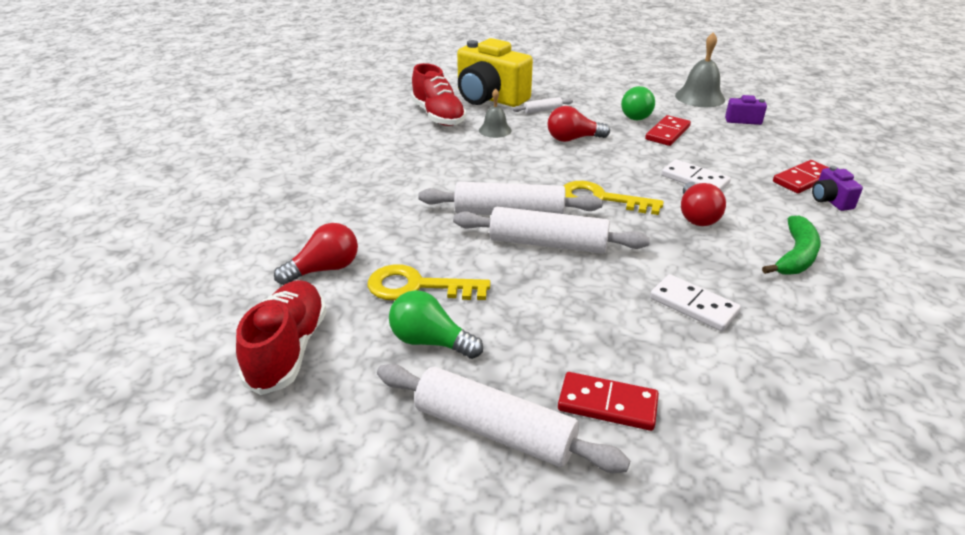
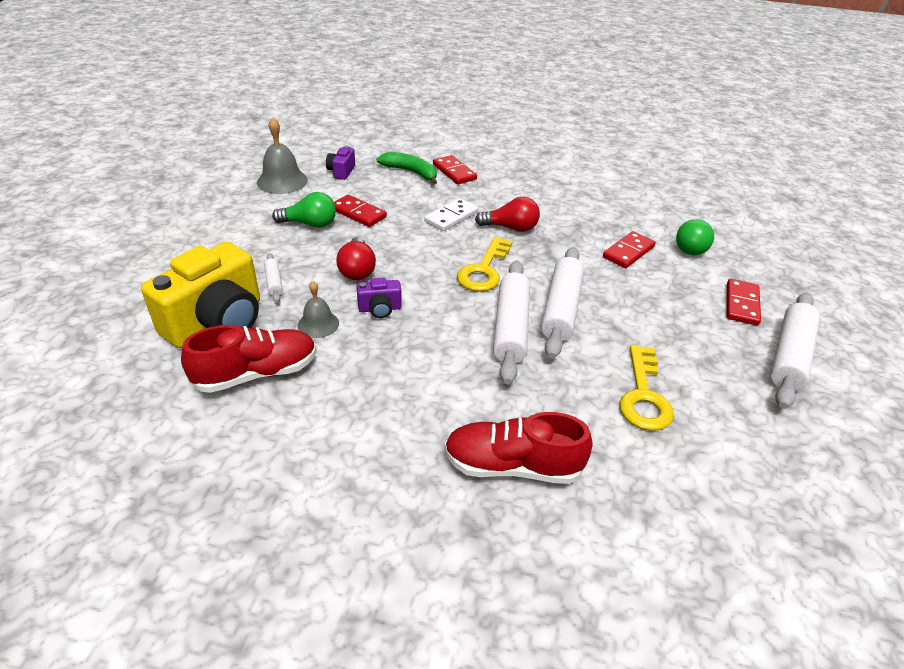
camera: 90 degrees left, 5 degrees up
red shoe [236,280,327,395] -> red shoe moved to [444,412,592,484]
red light bulb [274,223,358,285] -> none
green light bulb [389,290,483,359] -> green light bulb moved to [676,219,714,255]
white domino [650,274,741,331] -> red domino [603,231,656,268]
green banana [762,216,821,275] -> green banana moved to [377,152,437,185]
purple camera [812,166,863,211] -> purple camera moved to [357,278,402,318]

